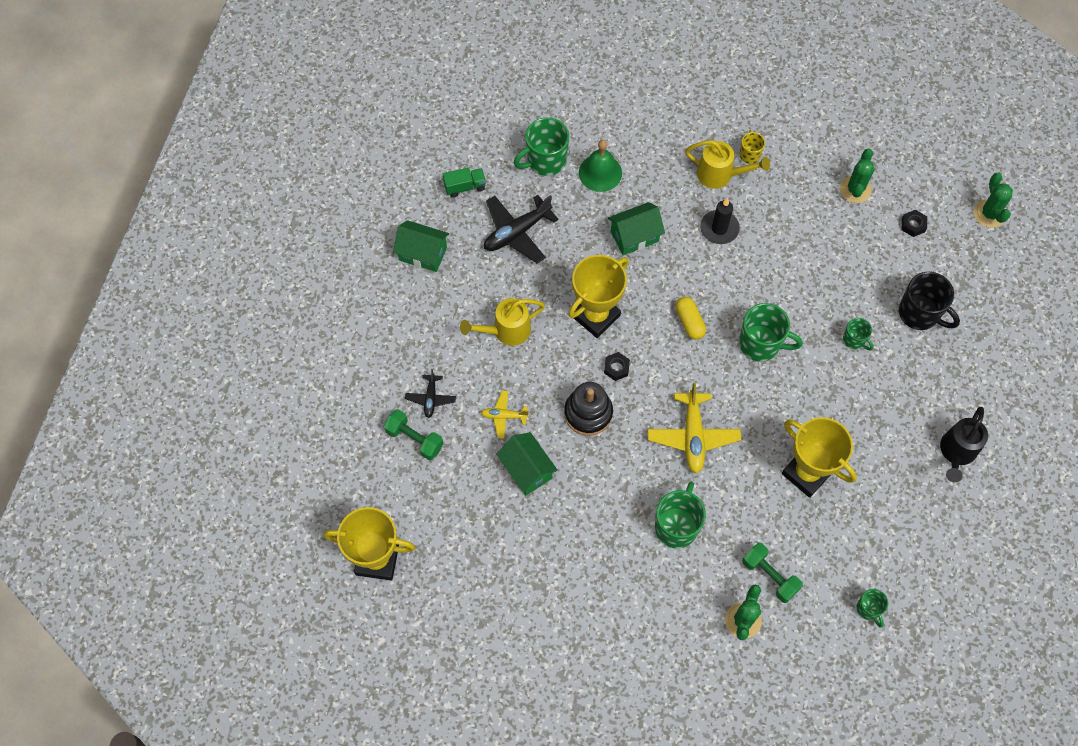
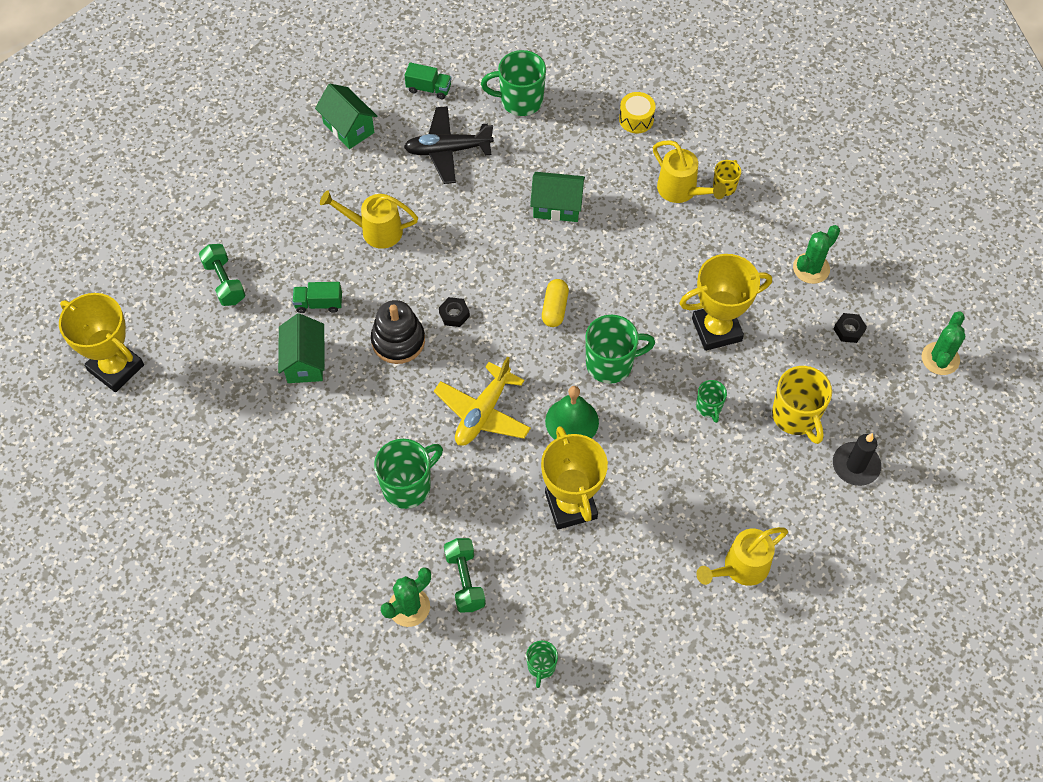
camera: 30 degrees right, 5 degrees down
black plane [405,369,456,418] -> none
yellow plane [481,391,529,439] -> green truck [292,282,342,313]
yellow trophy [568,255,629,338] -> yellow trophy moved to [679,254,772,351]
green bell [579,140,622,192] -> green bell moved to [545,386,599,440]
black candle [700,198,740,244] -> black candle moved to [833,433,881,486]
green mug [739,303,803,362] -> green mug turned 60 degrees counterclockwise [585,315,655,384]
black mug [899,272,960,330] -> yellow mug [772,366,832,444]
black watering can [940,407,988,482] -> yellow watering can [697,527,788,586]
none -> yellow drum [619,92,656,134]

